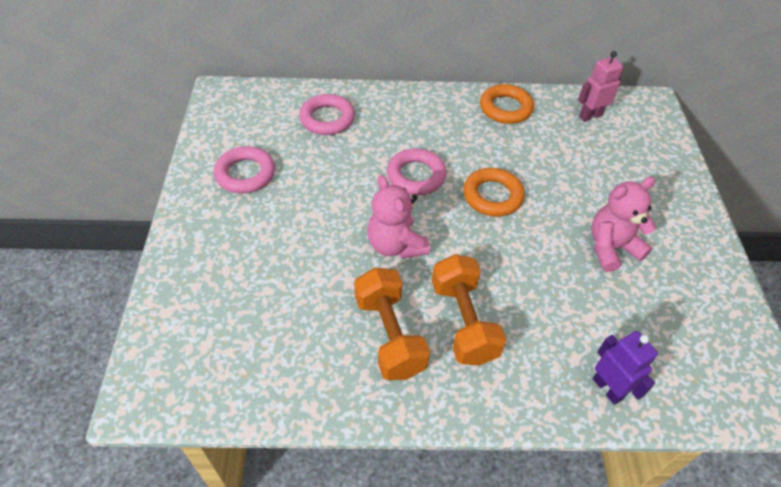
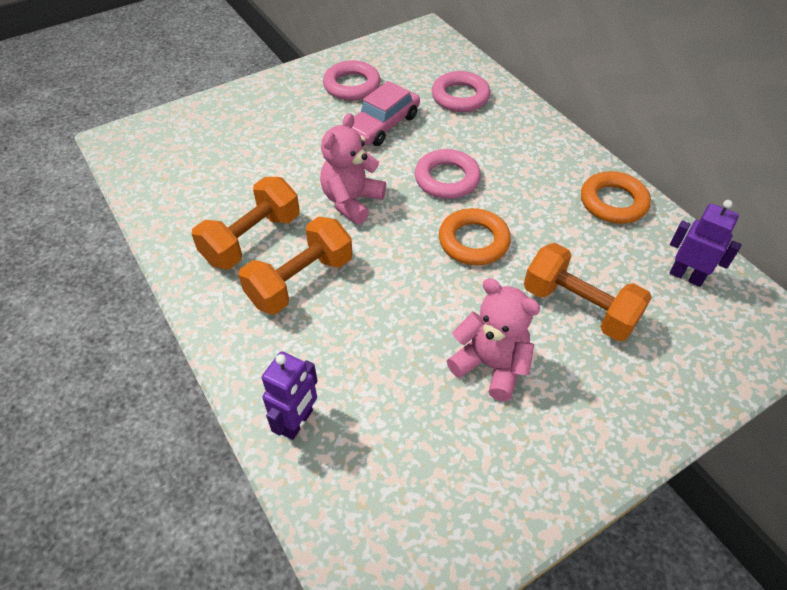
camera: 60 degrees right, 0 degrees up
pink robot [578,51,623,122] -> purple robot [669,200,741,287]
none -> pink car [352,81,420,146]
none -> orange dumbbell [524,243,652,342]

